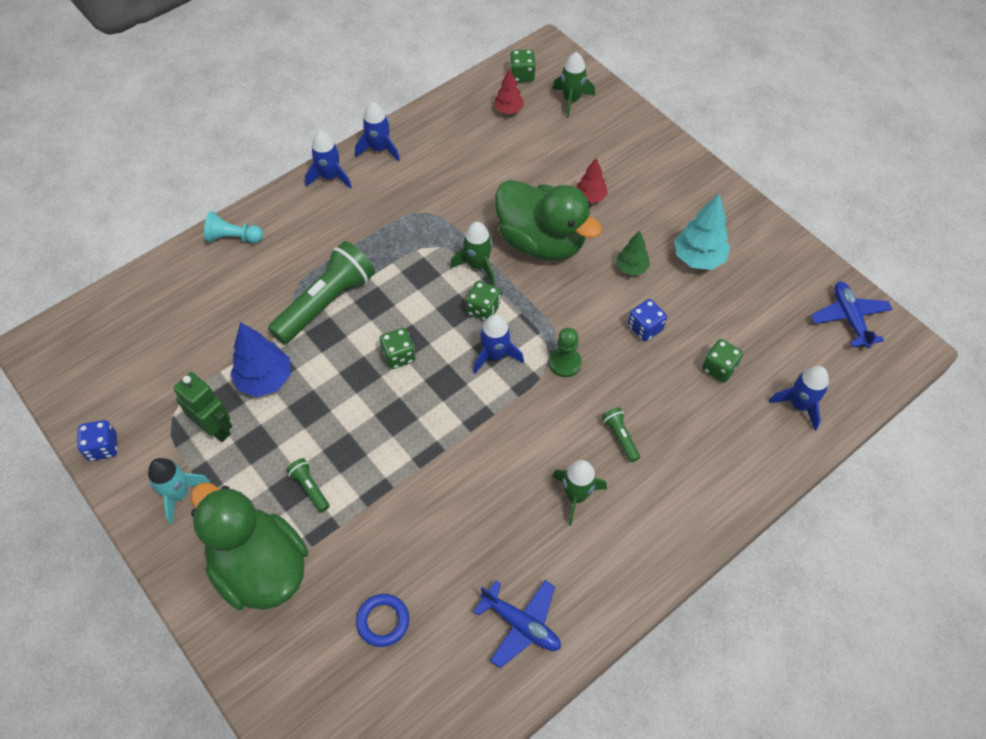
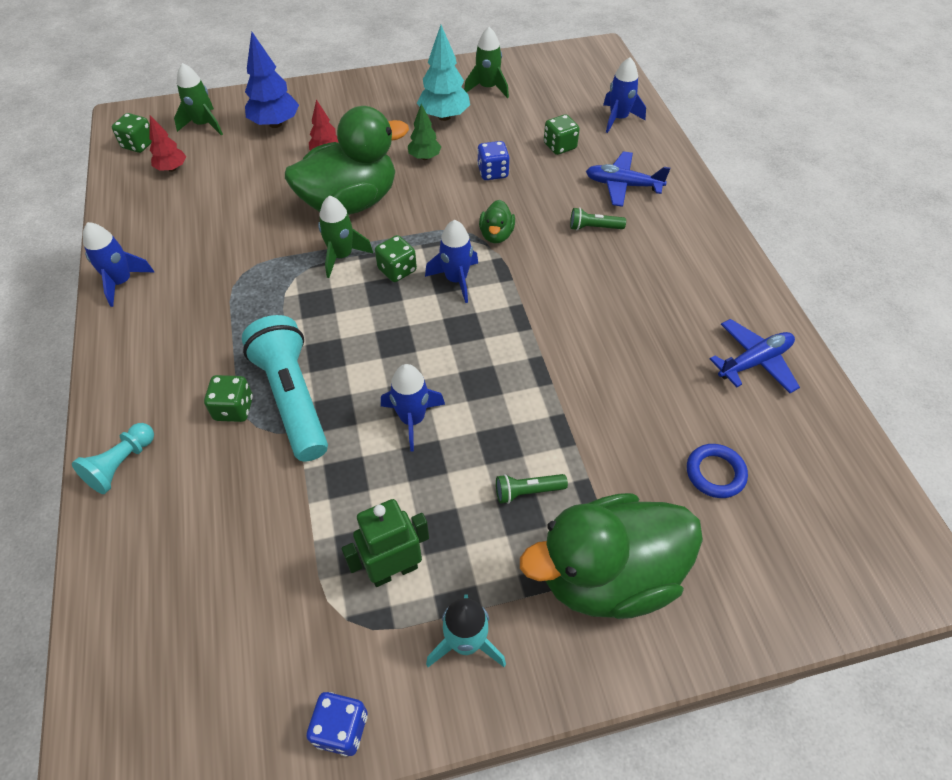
camera: 65 degrees left, 5 degrees down
blue tree [230,322,290,397] -> blue tree moved to [245,31,299,128]
green flashlight [268,241,375,344] -> turquoise flashlight [242,315,328,462]
blue rocket [305,131,352,189] -> blue rocket moved to [381,364,445,452]
green dice [380,328,416,369] -> green dice moved to [204,375,253,422]
green pawn [549,328,582,377] -> green duck [479,200,515,243]
green rocket [552,460,607,526] -> green rocket moved to [464,27,509,98]
blue plane [811,281,893,348] -> blue plane moved to [586,151,670,207]

